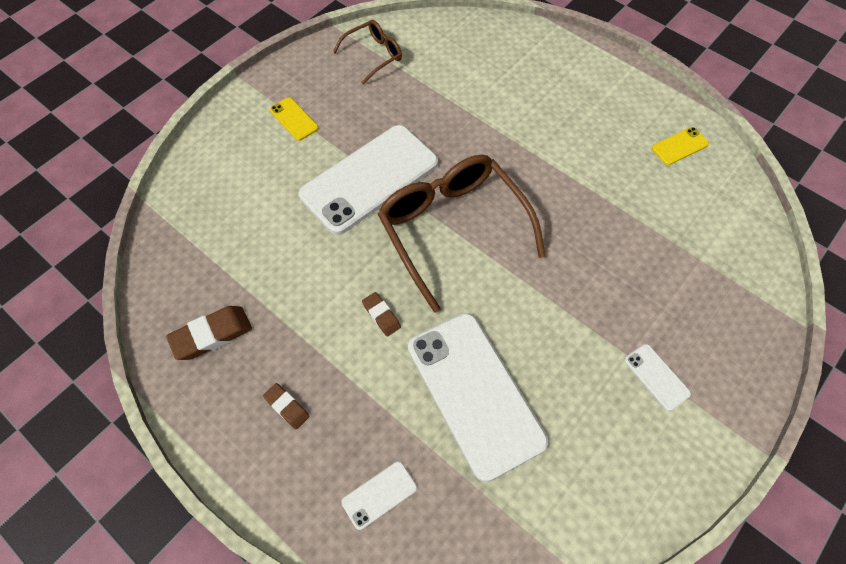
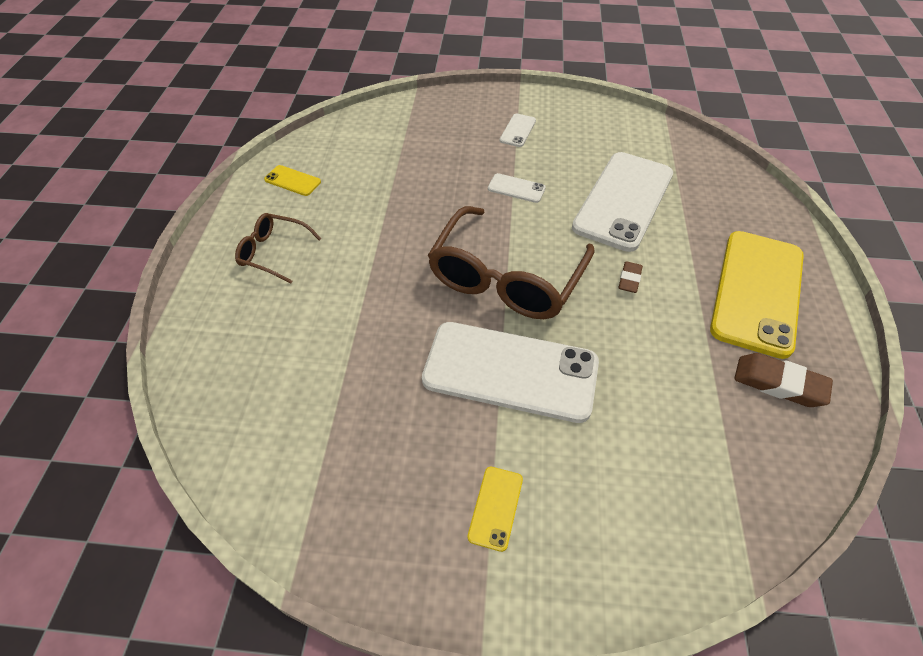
camera: 125 degrees left, 10 degrees down
brown eraser [263,383,310,429] -> yellow phone [710,231,804,359]
brown glasses [333,20,402,85] -> brown glasses moved to [235,213,321,284]
white phone [341,461,417,530] -> white phone moved to [488,173,546,203]

